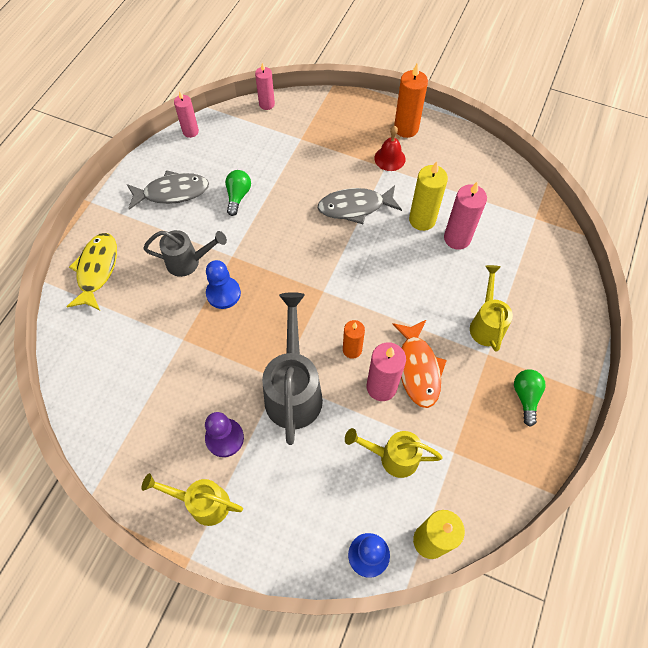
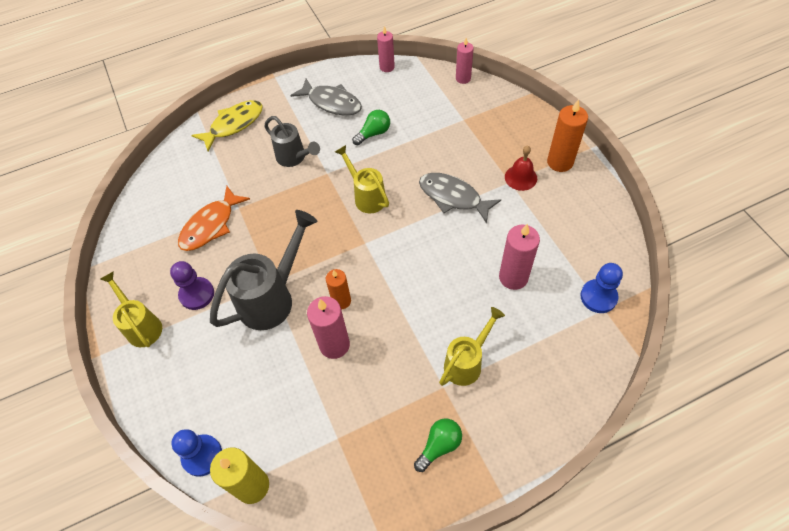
camera: 45 degrees right, 5 degrees down
blue pawn [206,260,241,309] -> blue pawn moved to [580,263,623,313]
yellow watering can [345,428,443,478] -> yellow watering can moved to [335,145,389,213]
orange fish [393,320,447,408] -> orange fish moved to [178,186,250,251]
yellow candle [409,161,448,231] -> none

